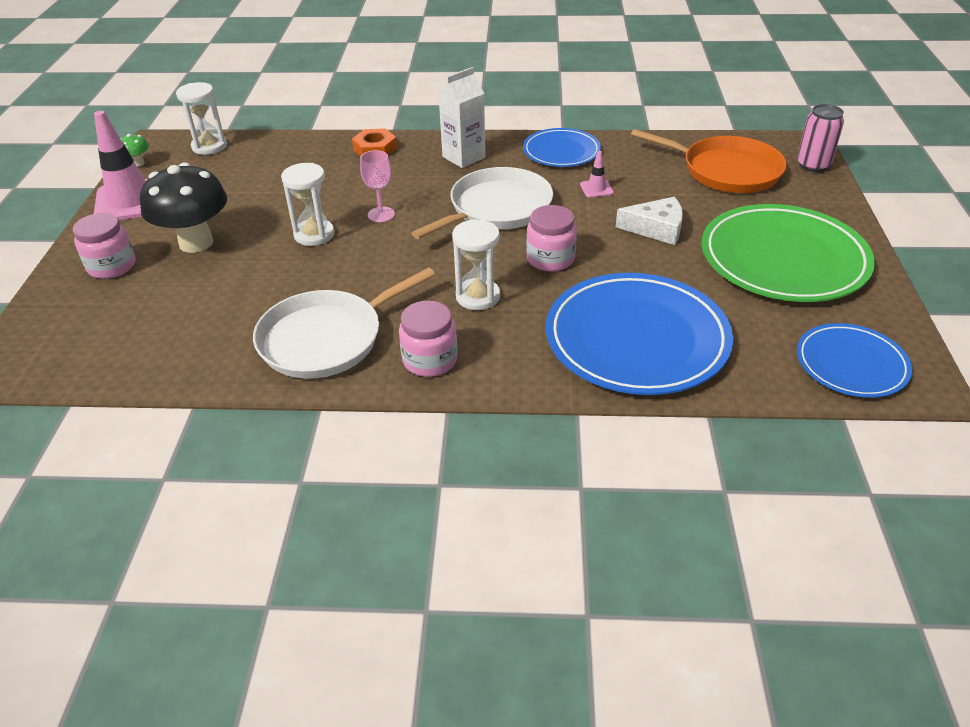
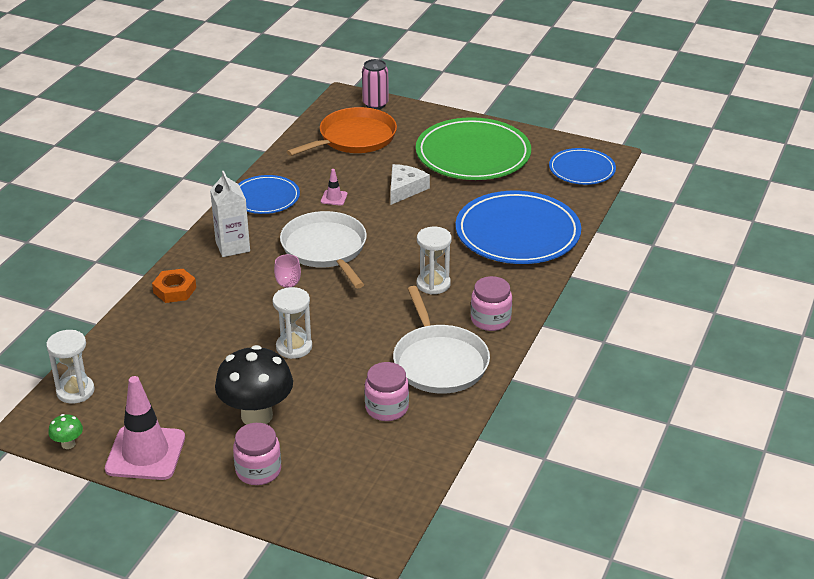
camera: 70 degrees left, 5 degrees down
pink jar [526,205,577,271] -> pink jar moved to [365,362,409,421]

